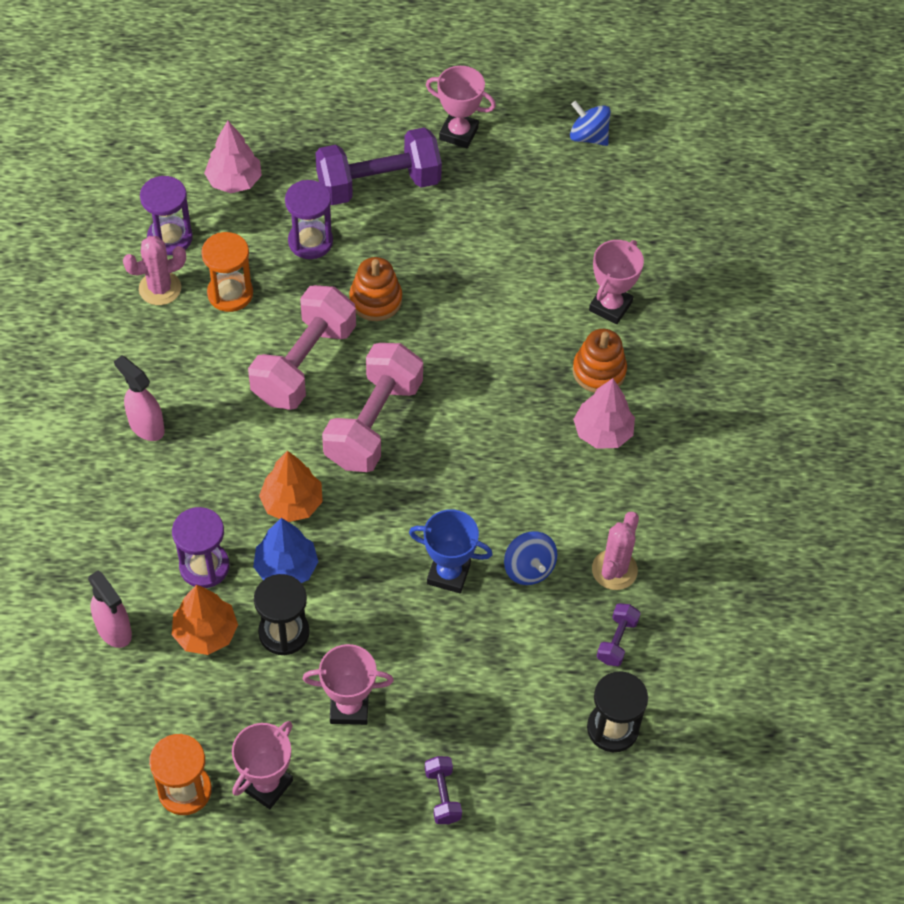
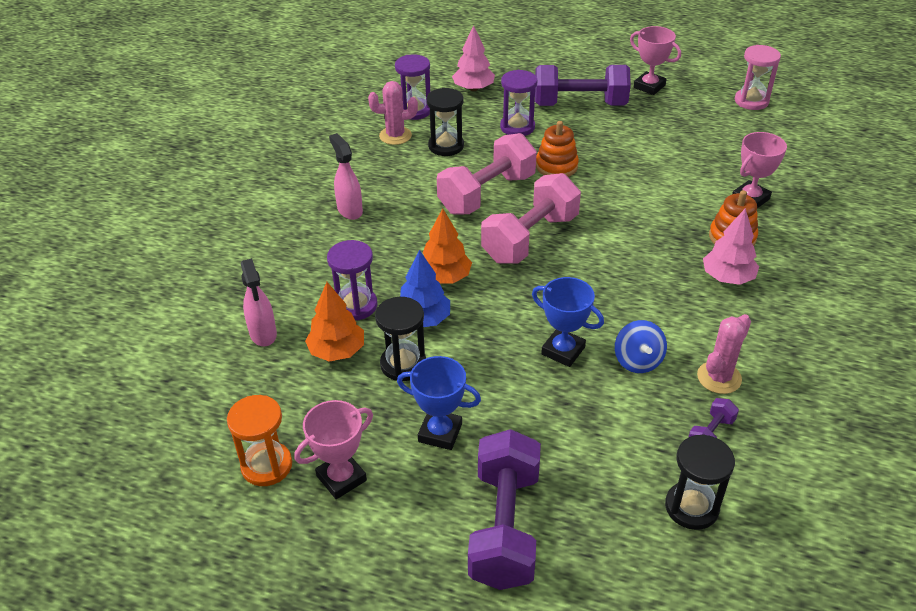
camera: 20 degrees right, 15 degrees down
orange hourglass [201,232,253,312] -> black hourglass [426,88,464,156]
pink trophy [303,644,394,725] -> blue trophy [397,356,481,450]
purple dumbbell [425,756,462,824] -> purple dumbbell [468,429,541,590], size x2.27
blue spinning top [570,101,611,146] -> pink hourglass [735,45,781,110]

